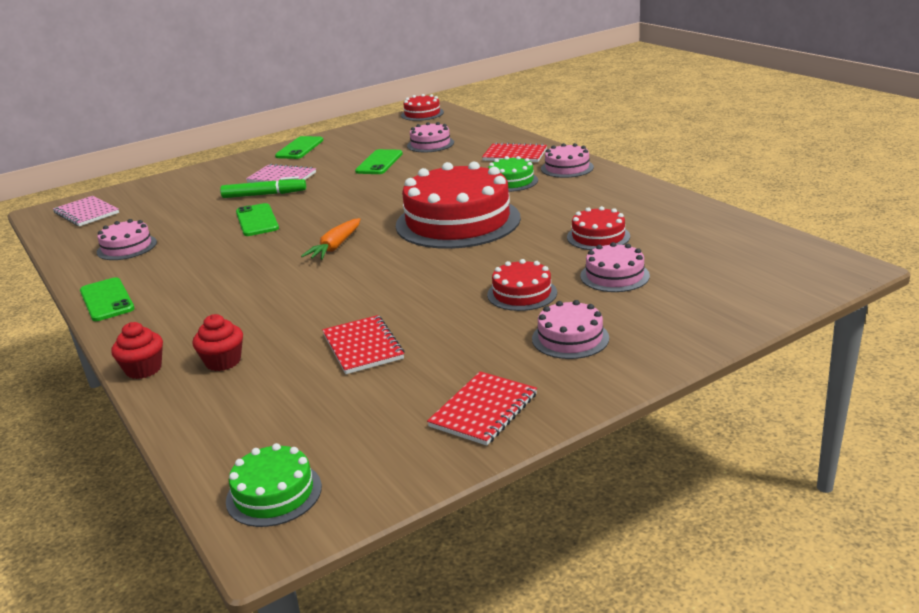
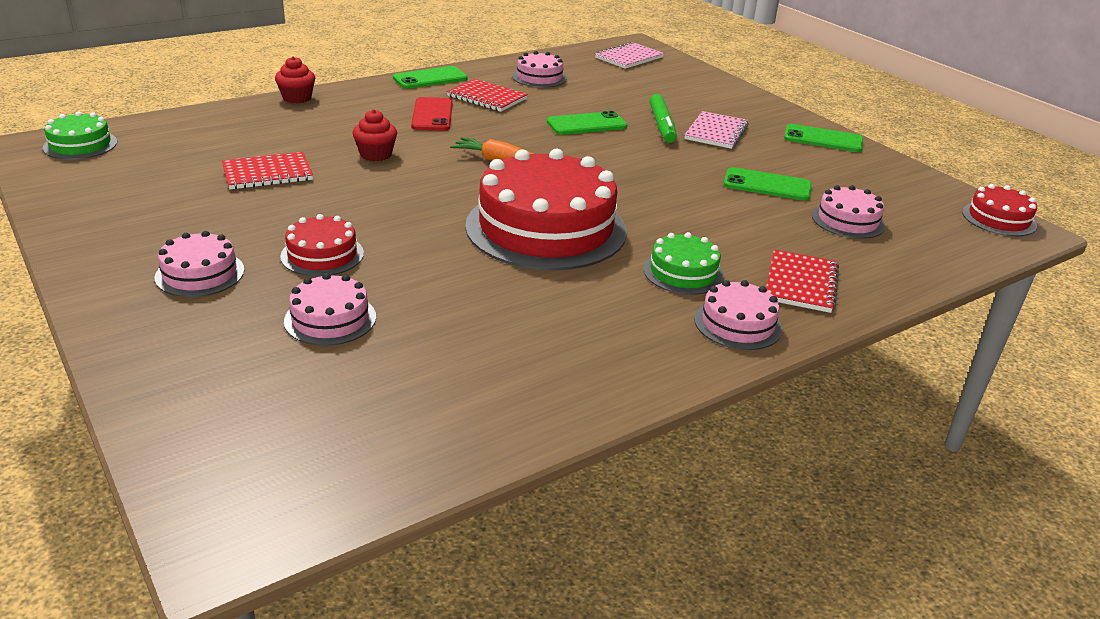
camera: 85 degrees right, 5 degrees up
red cupcake [193,314,243,371] -> red cupcake moved to [353,109,397,161]
red notebook [427,372,537,446] -> red notebook moved to [447,79,528,112]
red cake [567,206,630,250] -> none
none -> red phone [411,97,453,131]

